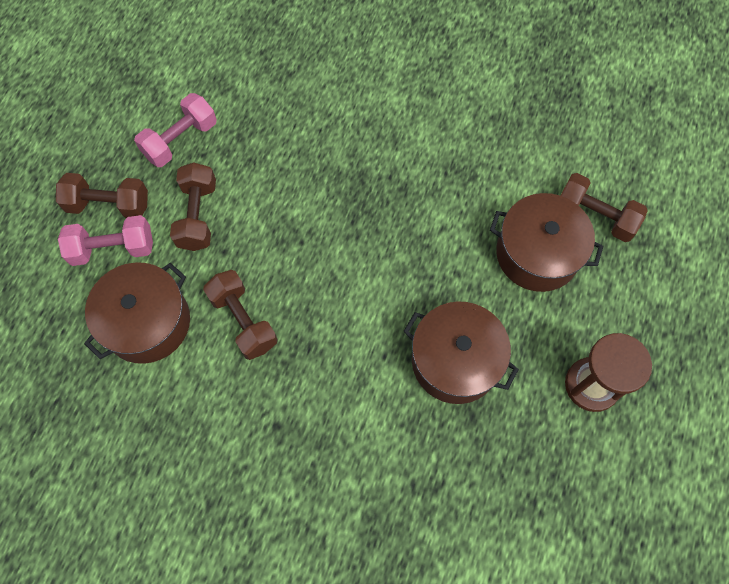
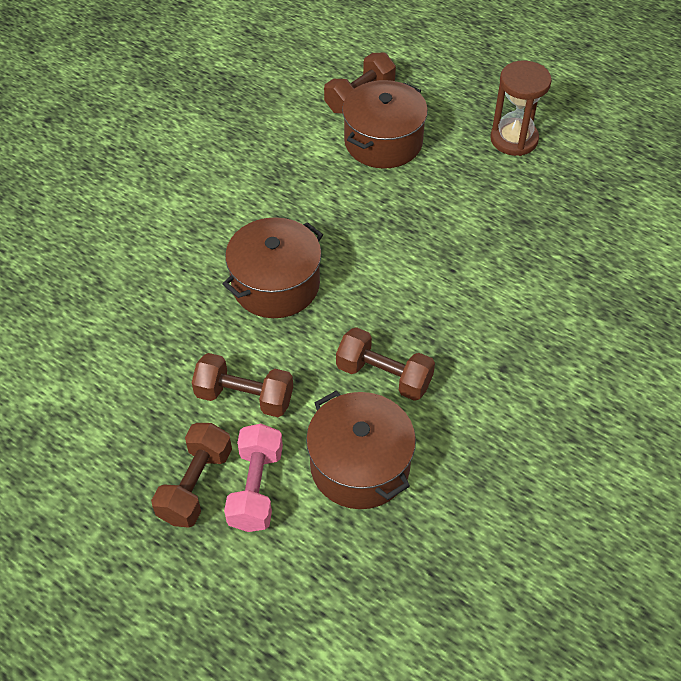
camera: 75 degrees left, 15 degrees down
pink dumbbell [134,93,217,167] -> none
brown dumbbell [203,270,277,360] -> brown dumbbell turned 45 degrees clockwise [336,327,435,401]
brown pot [403,302,519,404] -> brown pot moved to [223,217,323,318]

